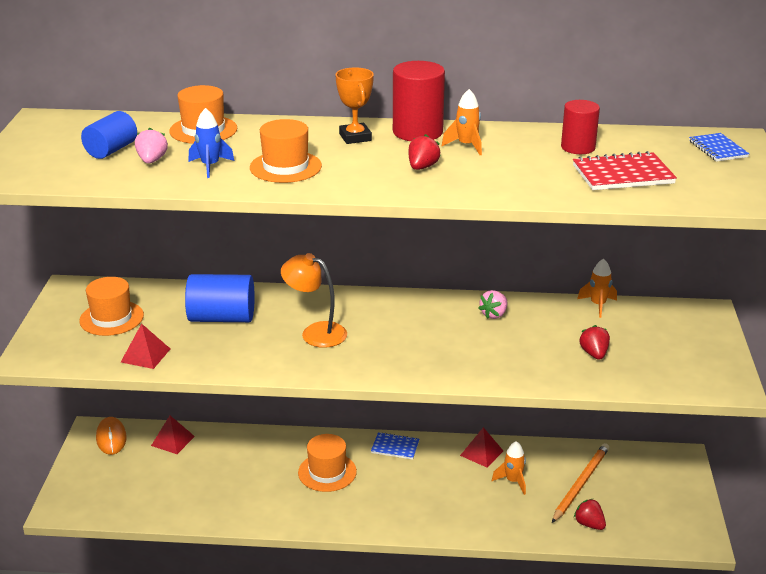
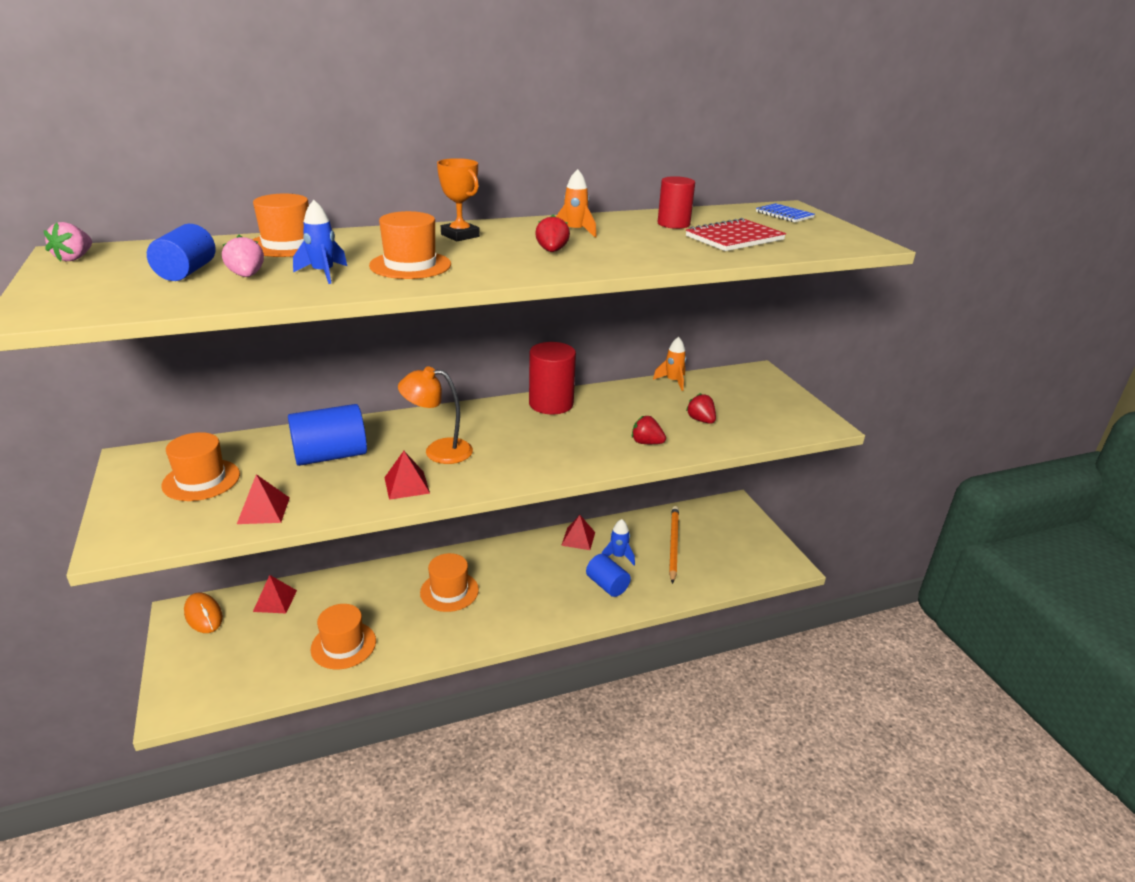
camera: 25 degrees left, 0 degrees up
blue notebook [371,432,419,460] -> none
red cylinder [393,61,445,141] -> red cylinder moved to [529,342,576,414]
pink strawberry [478,290,507,319] -> pink strawberry moved to [44,222,92,261]
orange rocket [492,441,526,495] -> blue rocket [602,519,635,565]
red strawberry [574,499,606,530] -> red strawberry moved to [632,416,666,444]
none -> orange hat [311,604,376,669]
none -> red pyramid [384,451,430,500]
none -> blue cylinder [586,554,631,597]

